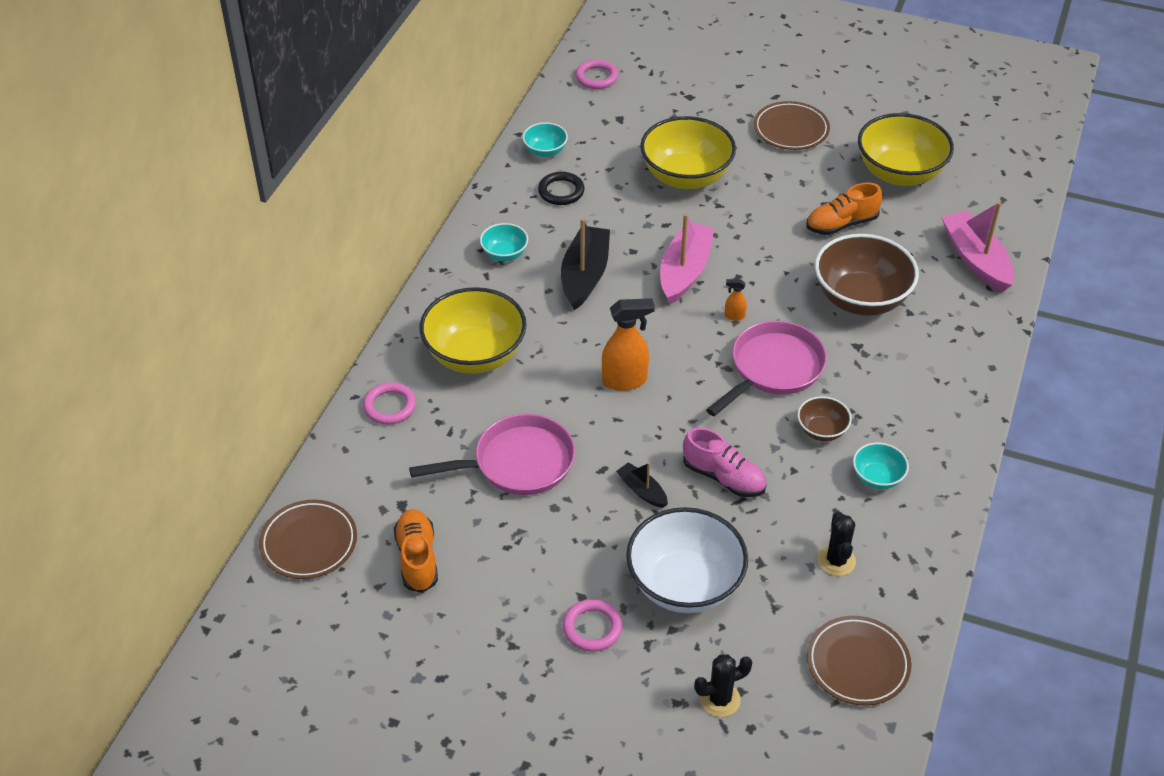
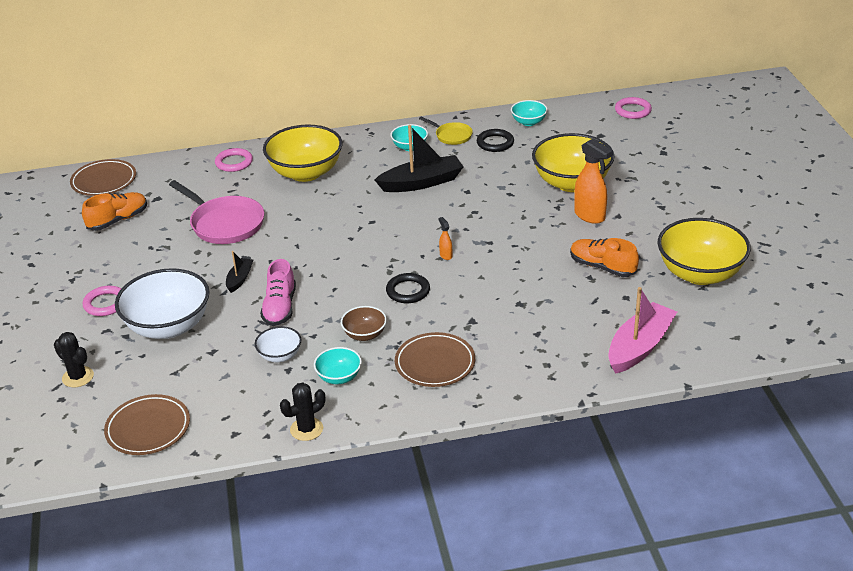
camera: 60 degrees right, 10 degrees down
orange spray bottle [602,298,655,391] -> orange spray bottle moved to [574,138,613,224]
pink boat [660,214,714,304] -> none
pink pan [706,321,827,416] -> black ring [386,273,430,303]
brown plate [754,101,830,150] -> brown plate moved to [395,332,475,387]
brown bowl [815,234,919,316] -> none
black cactus [818,512,856,576] -> black cactus moved to [280,383,325,441]
none -> white bowl [255,326,302,362]
none -> yellow pan [419,117,473,145]

